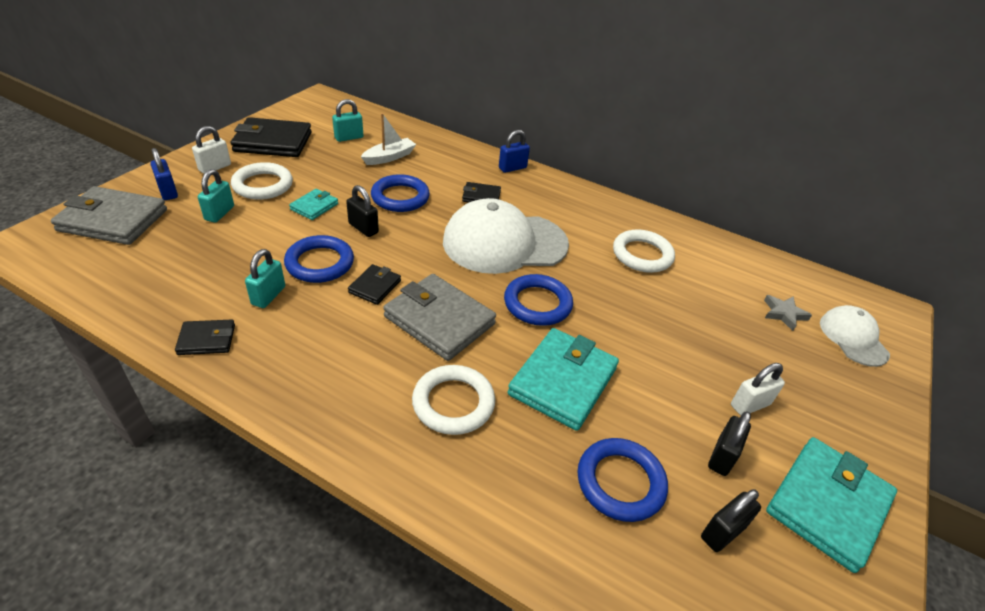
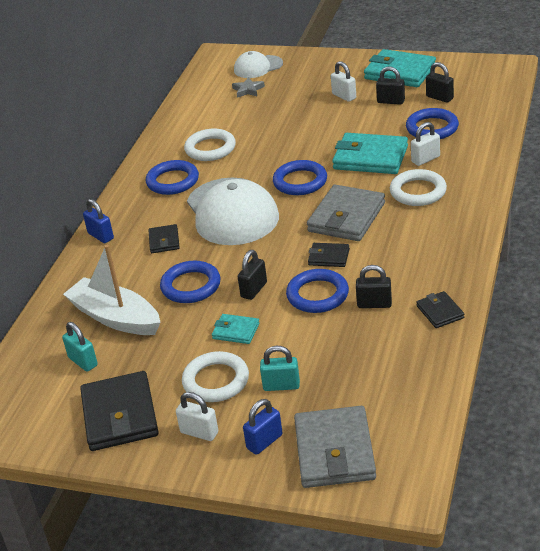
camera: 95 degrees left, 5 degrees down
turquoise padlock [245,249,285,308] -> black padlock [356,265,392,308]
white boat [361,113,416,165] -> white boat [63,245,161,335], size x1.68
none -> blue ring [146,160,199,195]
none -> white padlock [411,122,440,166]

